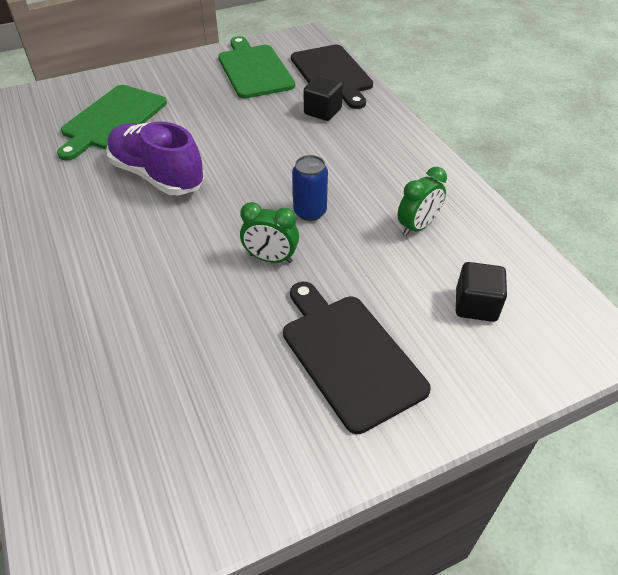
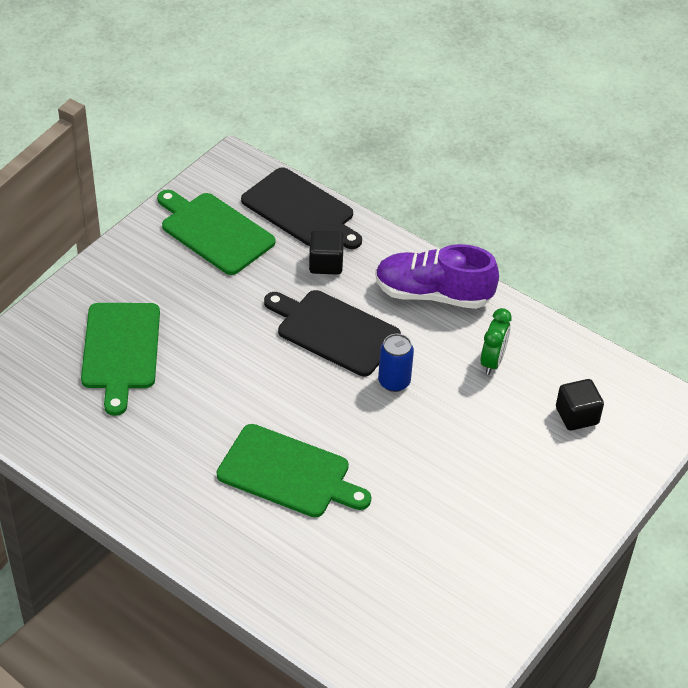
camera: 30 degrees left, 0 degrees up
purple shoe [106,121,204,195] -> purple shoe moved to [375,244,499,309]
green clock [240,202,299,263] -> none
black cutting board [283,282,431,434] -> black cutting board moved to [264,290,401,376]
none -> green cutting board [217,424,371,517]

